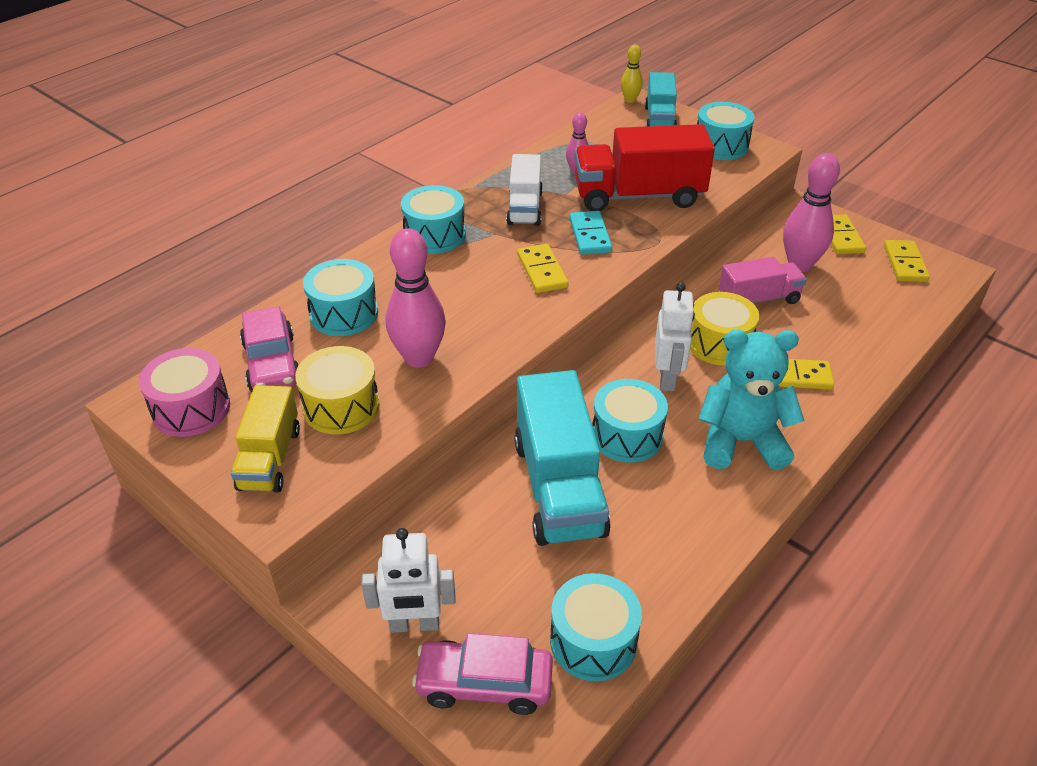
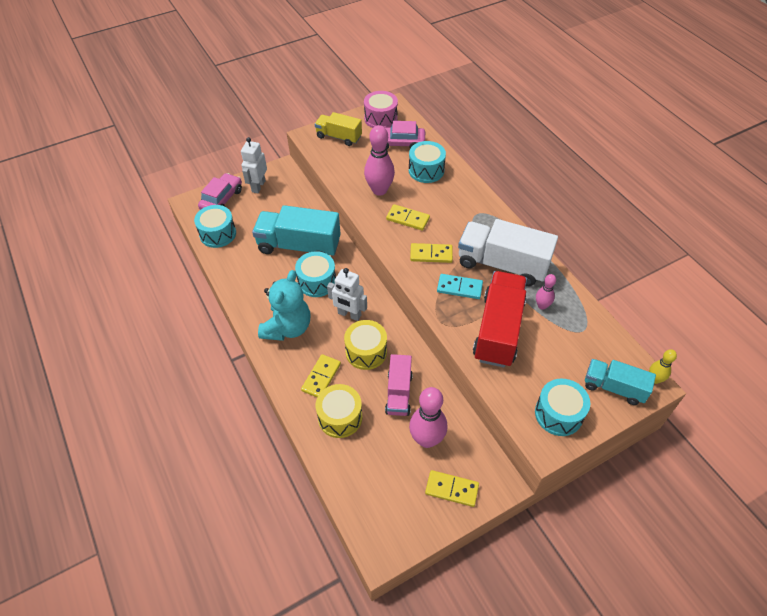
camera: 110 degrees right, 10 degrees up
yellow drum [295,346,380,434] -> yellow drum moved to [316,384,362,438]
turquoise drum [401,185,466,254] -> none
white truck [506,154,543,226] -> white truck [458,219,558,286], size x1.68
yellow domino [884,240,930,282] -> yellow domino moved to [386,204,430,231]

